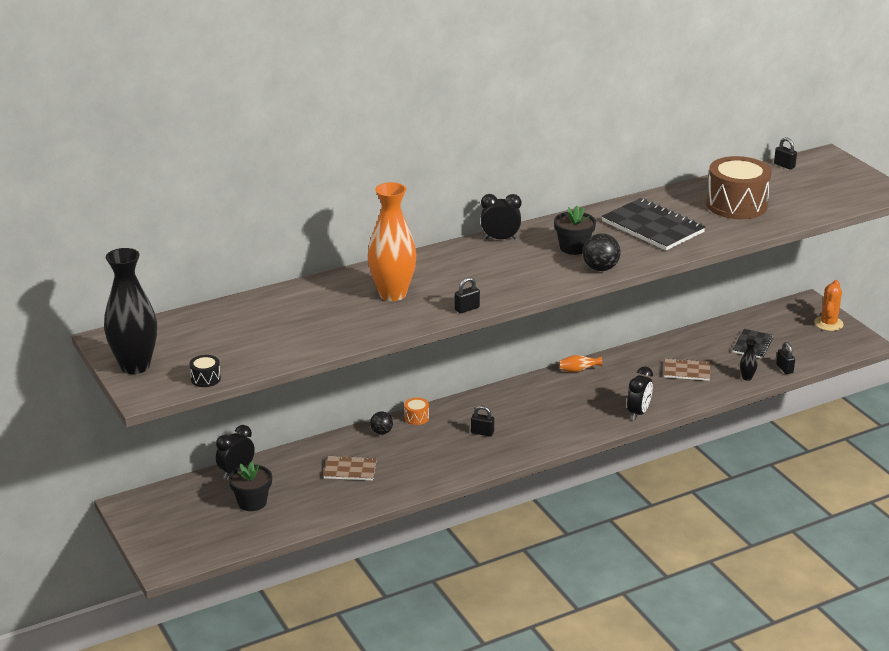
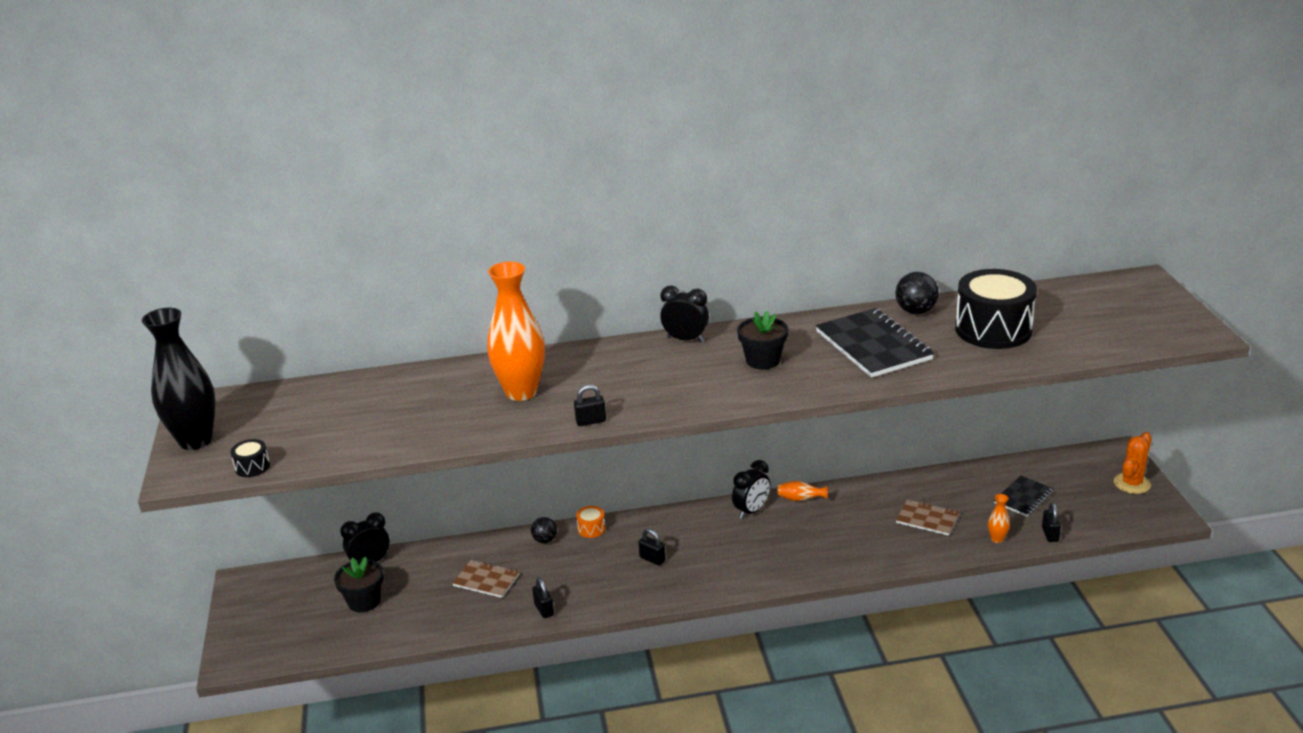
camera: 20 degrees right, 0 degrees up
black ball [583,233,621,271] -> black ball moved to [895,272,939,314]
black clock [627,367,653,420] -> black clock moved to [732,460,770,519]
brown drum [706,156,771,219] -> black drum [955,269,1037,349]
black vase [740,339,757,381] -> orange vase [988,494,1010,543]
black padlock [774,137,797,169] -> black padlock moved to [532,578,554,618]

